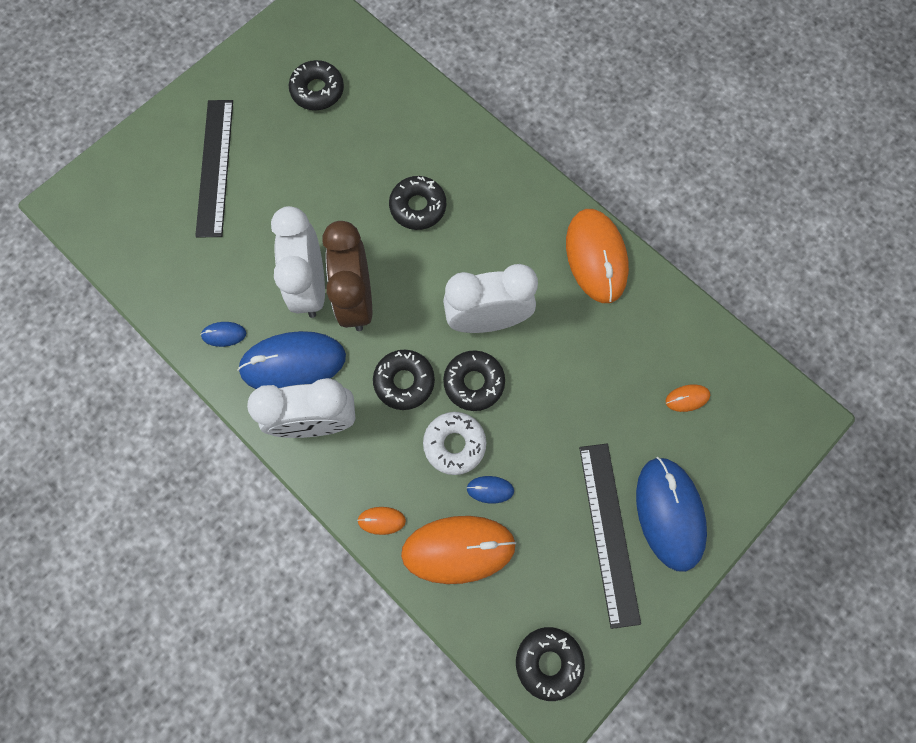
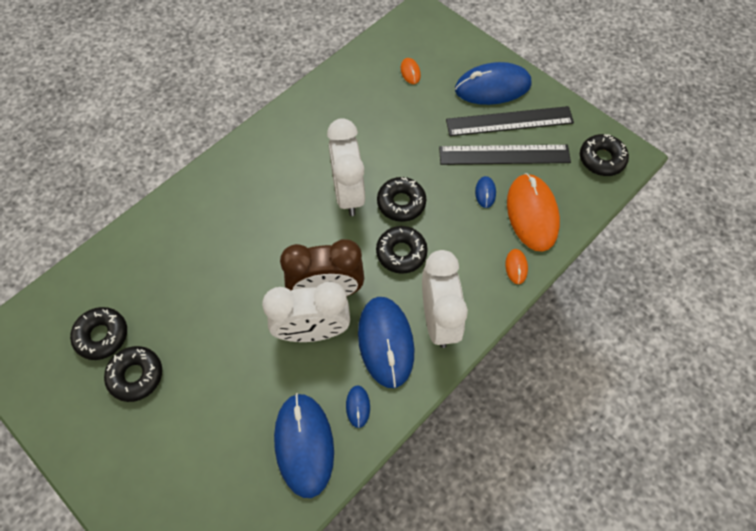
camera: 90 degrees left, 10 degrees down
black ruler [195,100,233,238] -> black ruler moved to [439,145,571,165]
black donut [389,176,446,230] -> black donut moved to [104,346,162,402]
white donut [423,412,486,475] -> none
orange mouse [566,209,629,303] -> none
none -> blue mouse [274,393,334,498]

